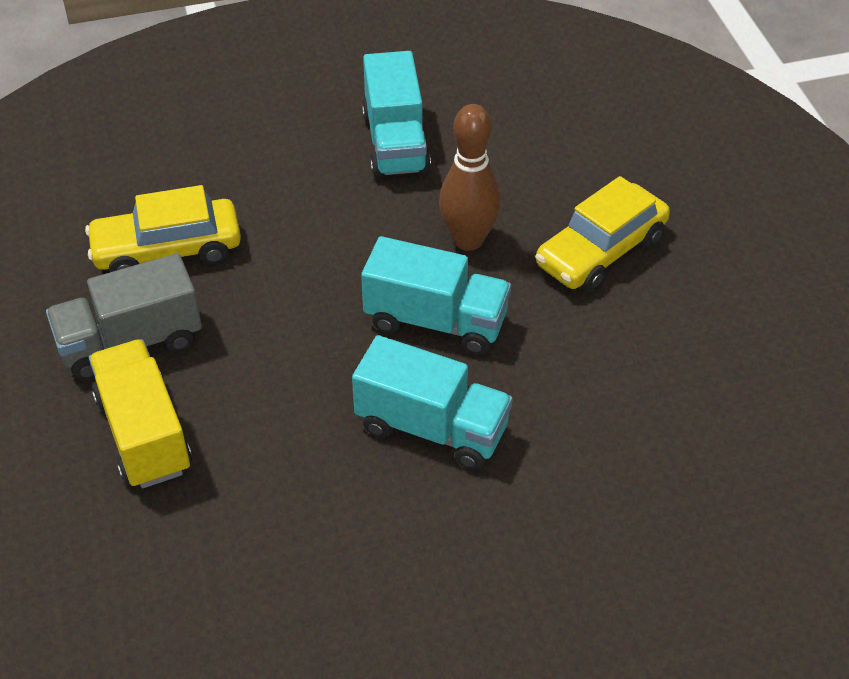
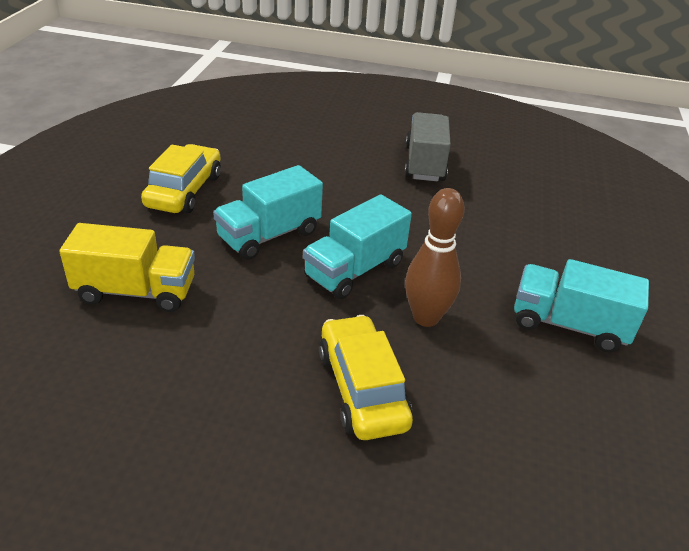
camera: 115 degrees right, 10 degrees down
yellow car [85,185,241,272] -> yellow car moved to [141,144,221,213]
yellow truck [89,339,192,488] -> yellow truck moved to [59,223,195,312]

